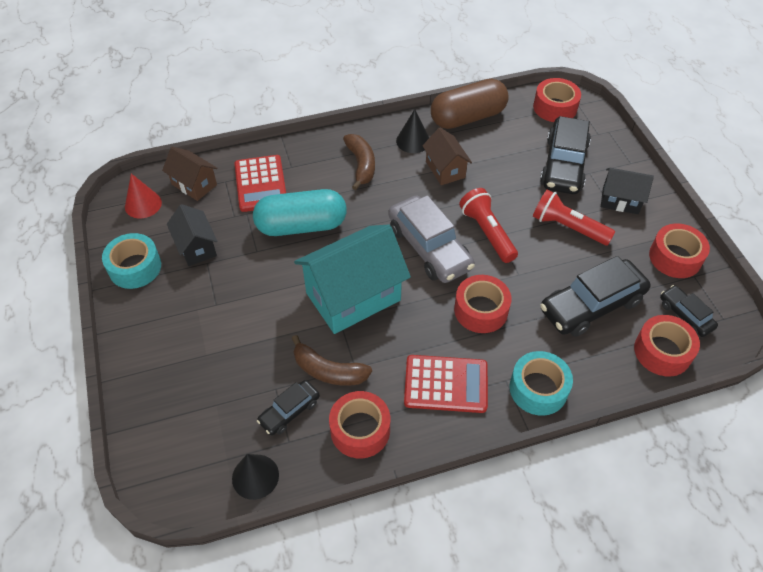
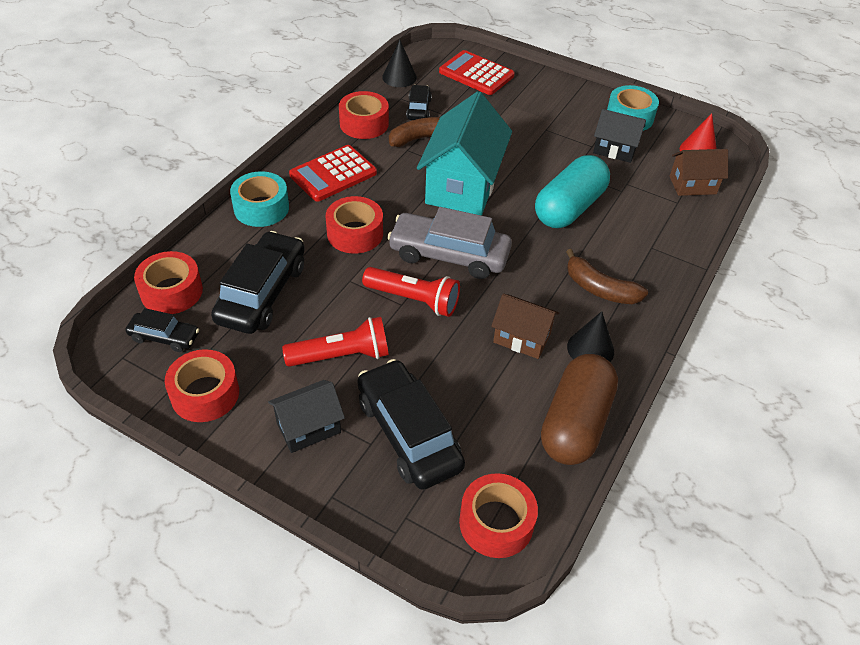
camera: 135 degrees right, 5 degrees down
red calculator [234,155,286,212] -> red calculator moved to [439,50,515,95]

